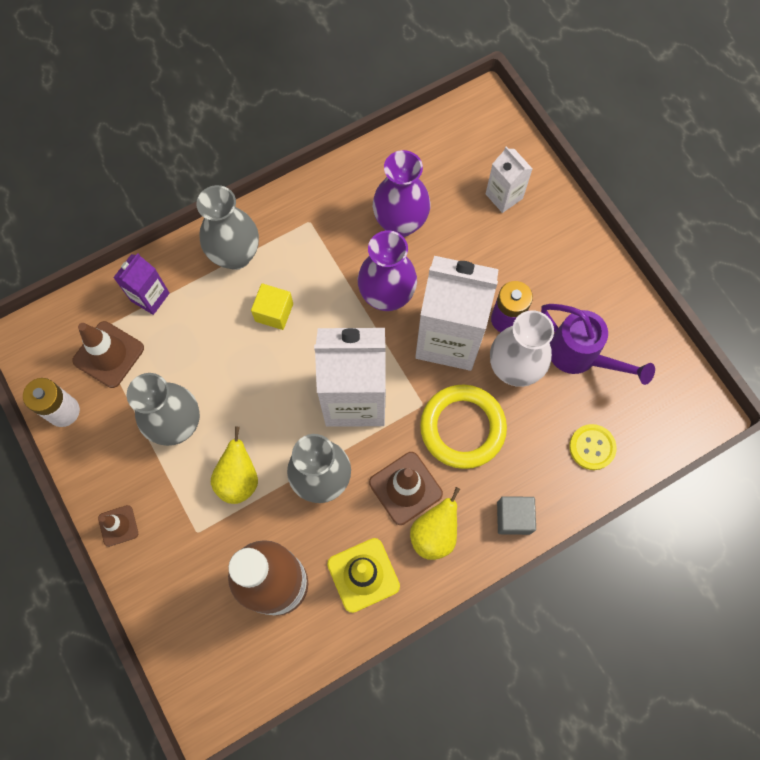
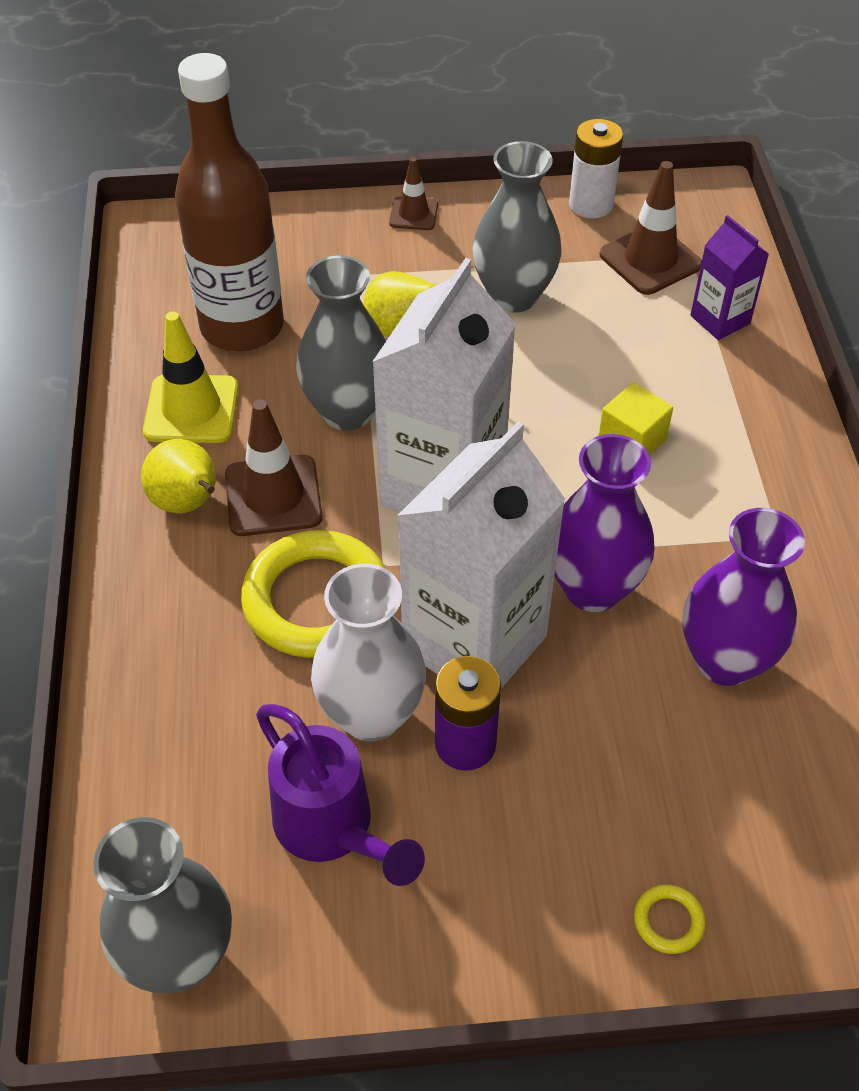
camera: 115 degrees right, 20 degrees down
grey vase [196,185,259,270] -> grey vase moved to [93,817,232,993]
white carton [486,146,533,213] -> none
grey cube [497,496,536,535] -> none
purple watering can [541,304,655,385] -> purple watering can turned 105 degrees counterclockwise [256,704,425,886]
yellow button [569,424,617,470] -> none
none -> yellow ring [634,884,706,954]

